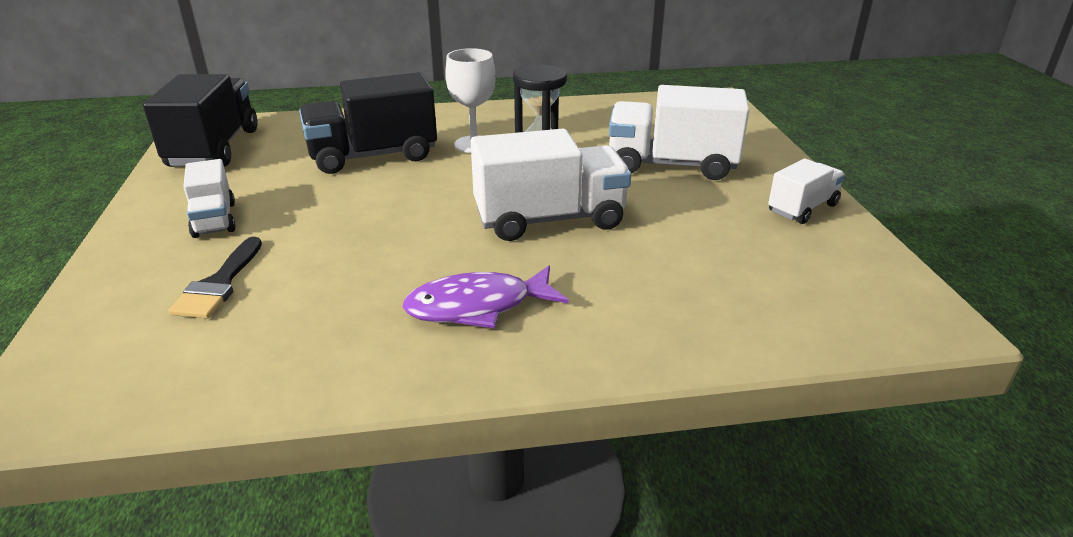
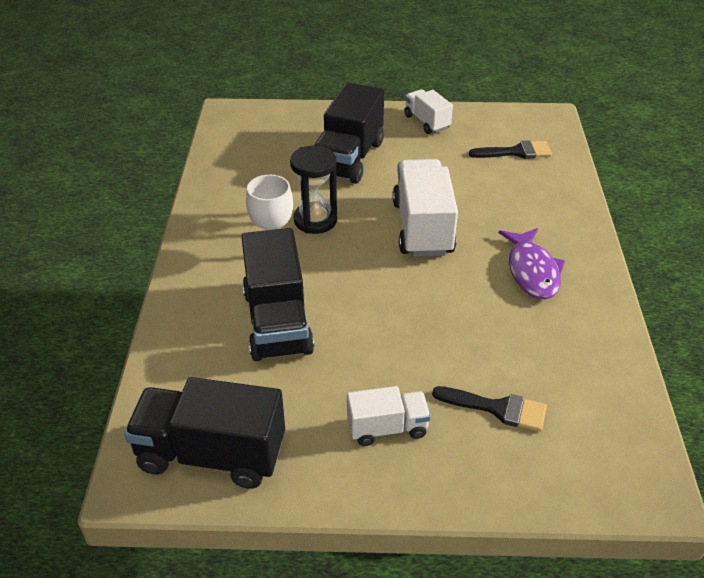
camera: 80 degrees left, 10 degrees up
white truck [609,85,749,180] -> black truck [314,82,384,184]
none -> black brush [469,140,552,159]

